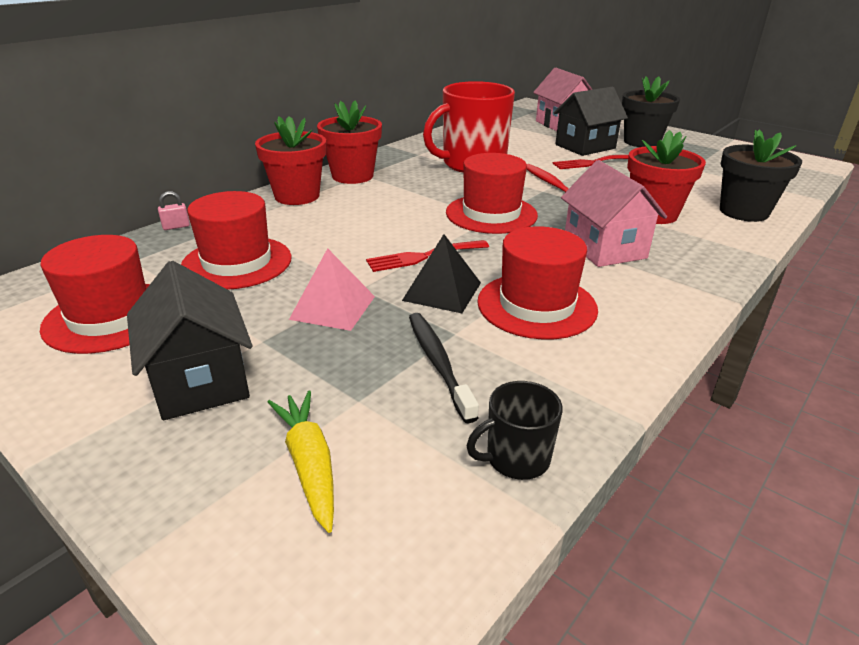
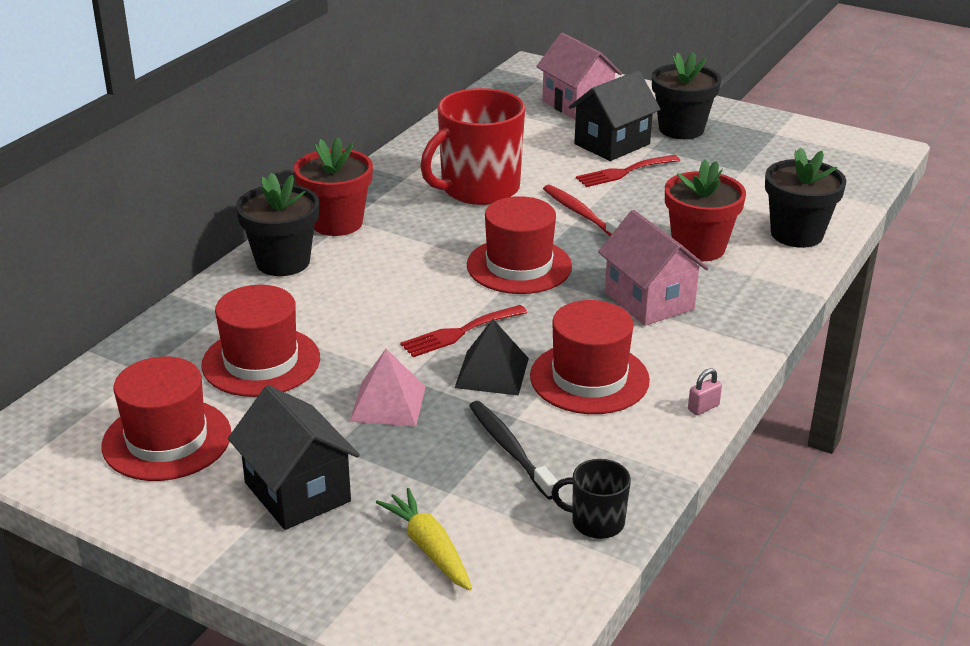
camera: 10 degrees left, 0 degrees up
pink padlock [158,191,190,230] -> pink padlock moved to [688,368,722,415]
red flower pot [255,116,326,205] -> black flower pot [236,173,319,276]
black mug [467,381,563,480] -> black mug turned 45 degrees clockwise [551,459,631,539]

